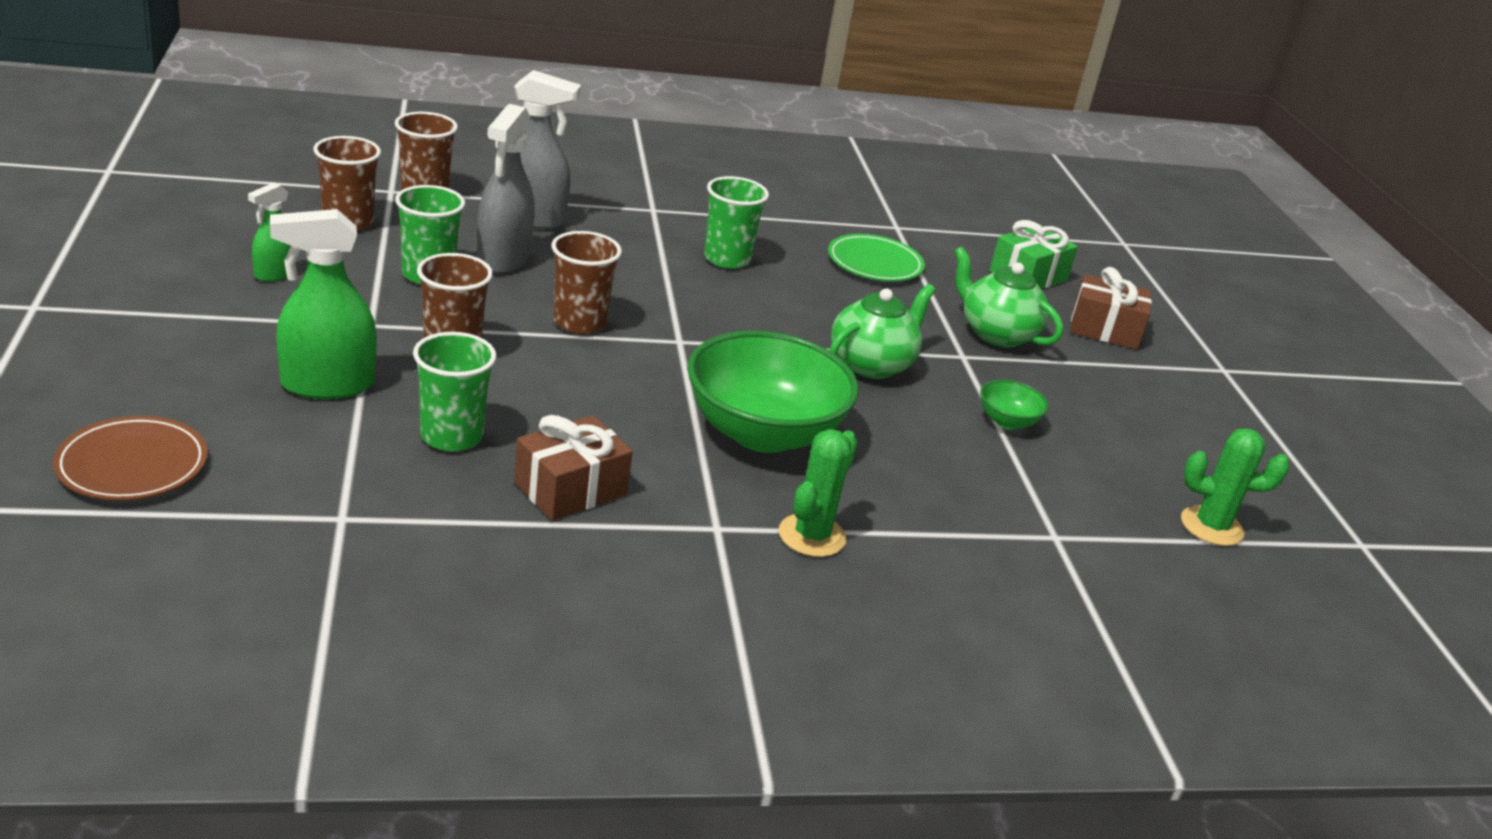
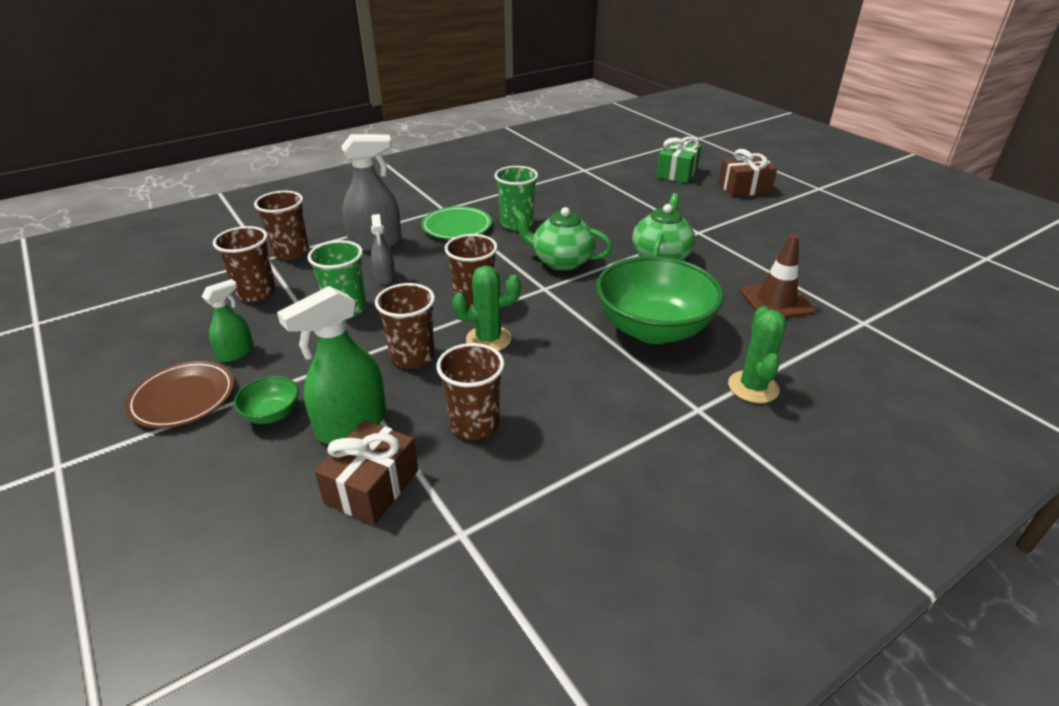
camera: 20 degrees left, 5 degrees up
brown plate [53,416,208,501] -> brown plate moved to [125,361,234,428]
green spray bottle [248,182,297,282] -> green spray bottle turned 150 degrees counterclockwise [202,279,254,362]
green cup [413,332,497,451] -> brown cup [437,343,504,440]
grey spray bottle [477,104,535,274] -> grey spray bottle [371,214,395,285], size x0.57
brown gift [514,415,633,521] -> brown gift moved to [315,420,418,525]
green plate [828,234,925,281] -> green plate moved to [421,206,492,240]
green teapot [954,247,1063,347] -> green teapot moved to [512,207,613,271]
green bowl [980,380,1049,430] -> green bowl moved to [234,376,299,424]
green cactus [1181,429,1290,546] -> green cactus moved to [452,266,521,351]
none -> brown traffic cone [740,234,815,318]

